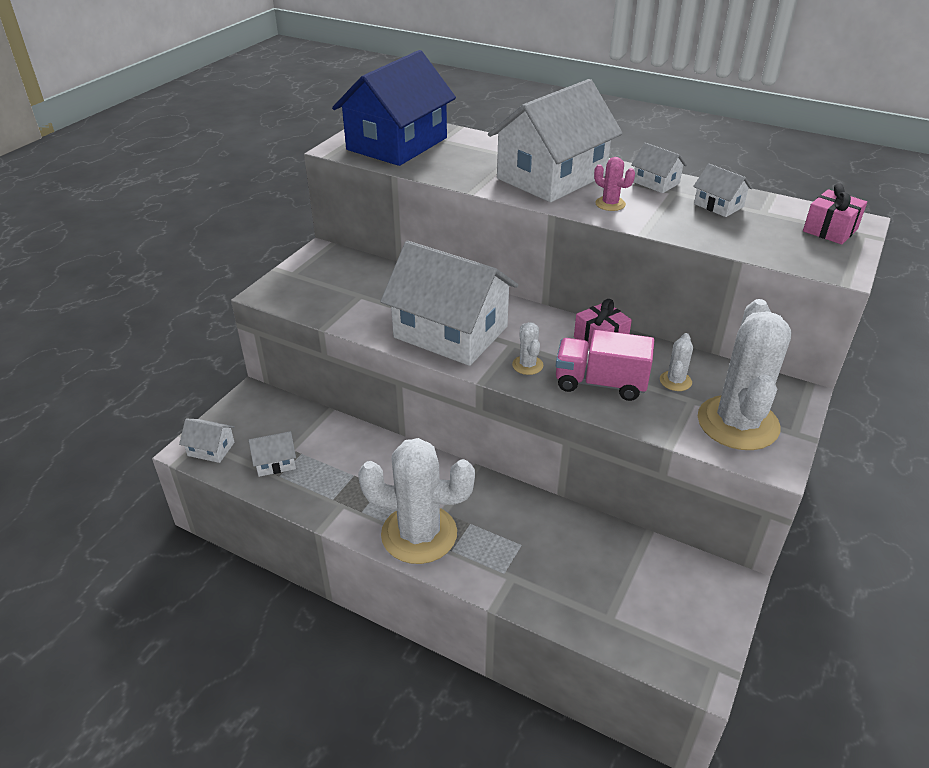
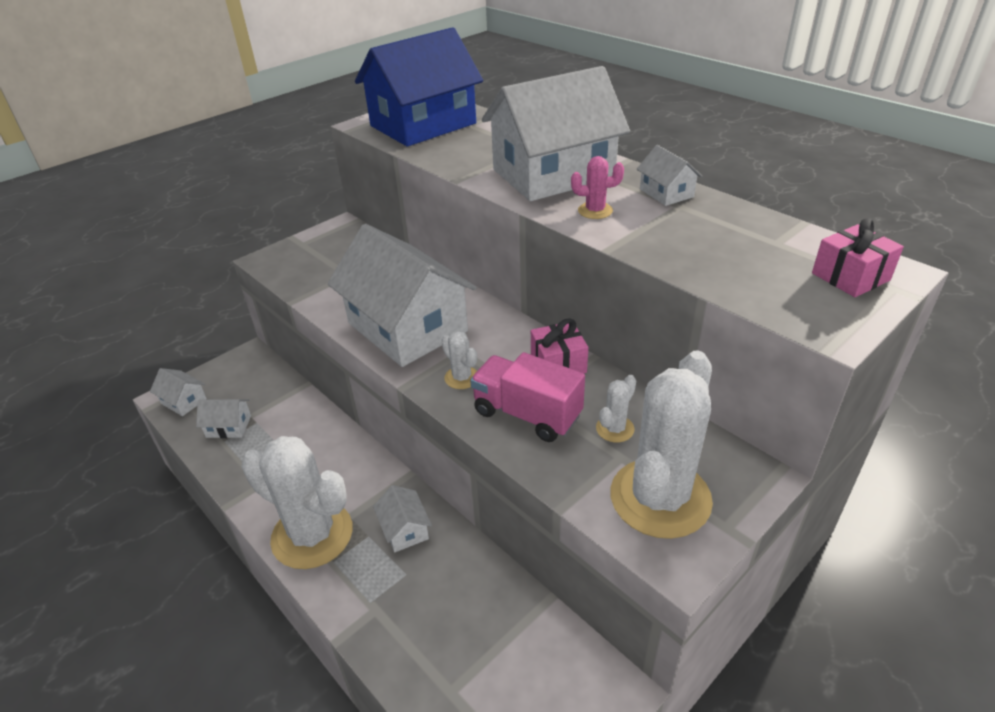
camera: 20 degrees right, 0 degrees up
white cactus [512,322,543,375] -> white cactus turned 45 degrees counterclockwise [441,331,477,389]
pink cactus [594,157,635,211] -> pink cactus turned 60 degrees counterclockwise [571,156,624,219]
white house [693,163,752,217] -> white house moved to [373,485,432,552]

